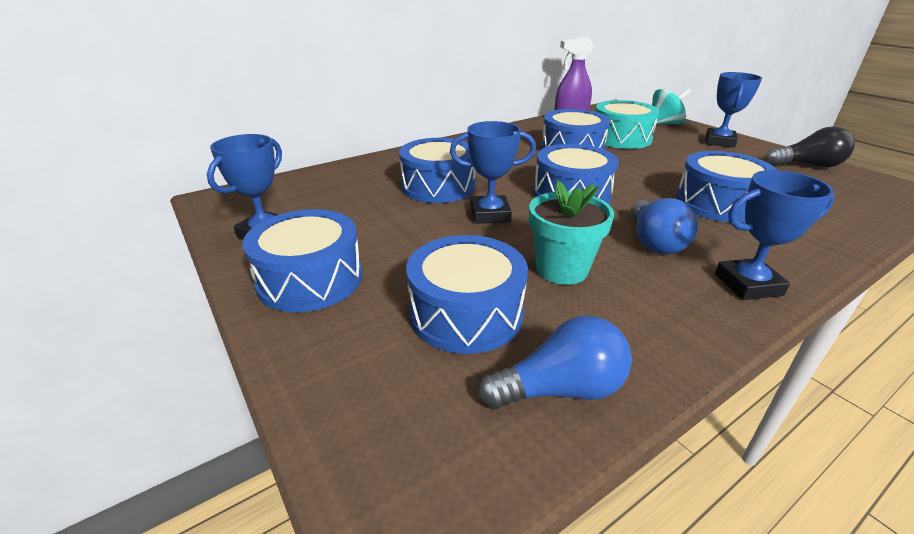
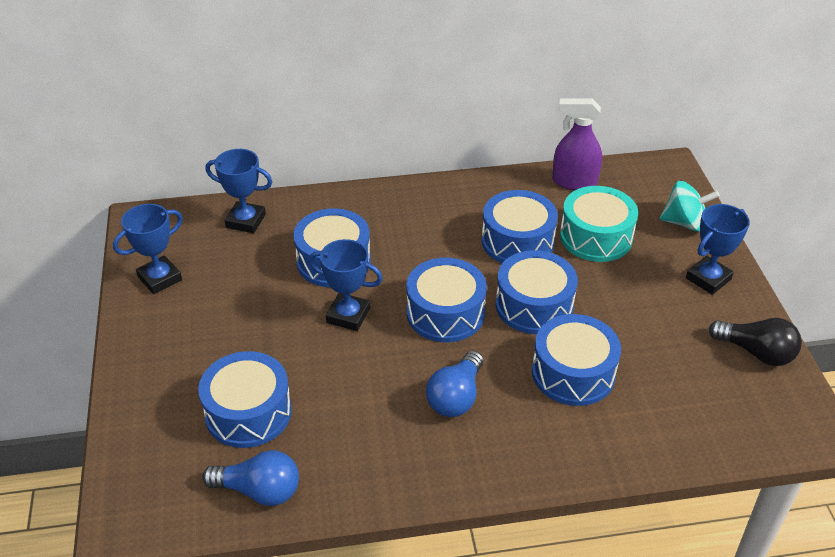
camera: 25 degrees right, 10 degrees up
blue drum [242,209,362,312] -> blue drum moved to [496,250,578,334]
turquoise flower pot [529,180,614,285] -> none
blue trophy [715,170,835,300] -> blue trophy moved to [205,149,272,233]

